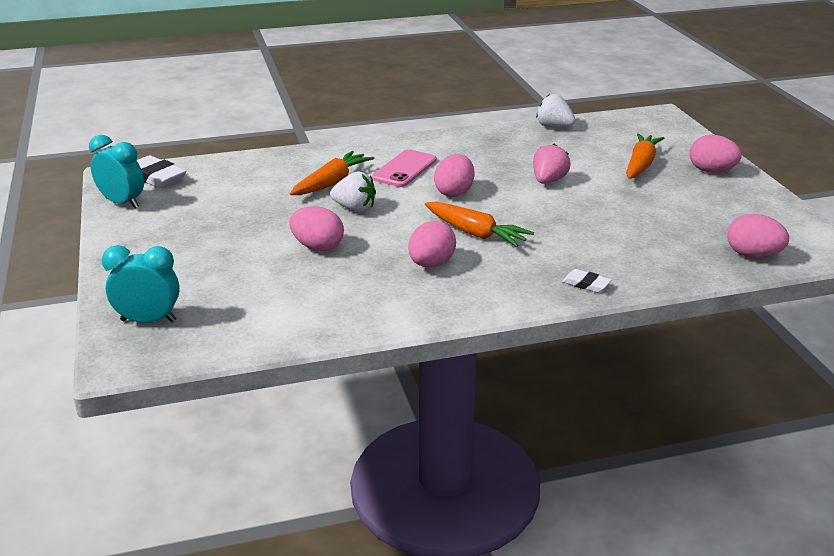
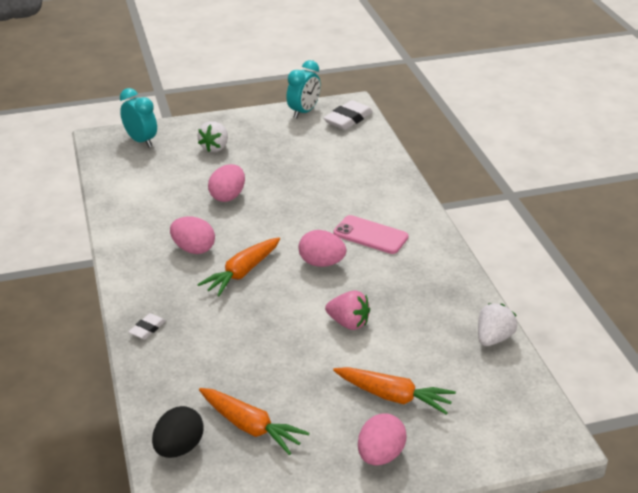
camera: 90 degrees right, 5 degrees up
turquoise clock [102,245,180,323] -> turquoise clock turned 45 degrees counterclockwise [120,88,157,147]
orange carrot [290,151,374,195] -> orange carrot moved to [199,388,309,455]
white strawberry [330,172,376,212] -> white strawberry moved to [197,121,228,152]
pink egg [727,214,789,258] -> black egg [152,406,204,458]

